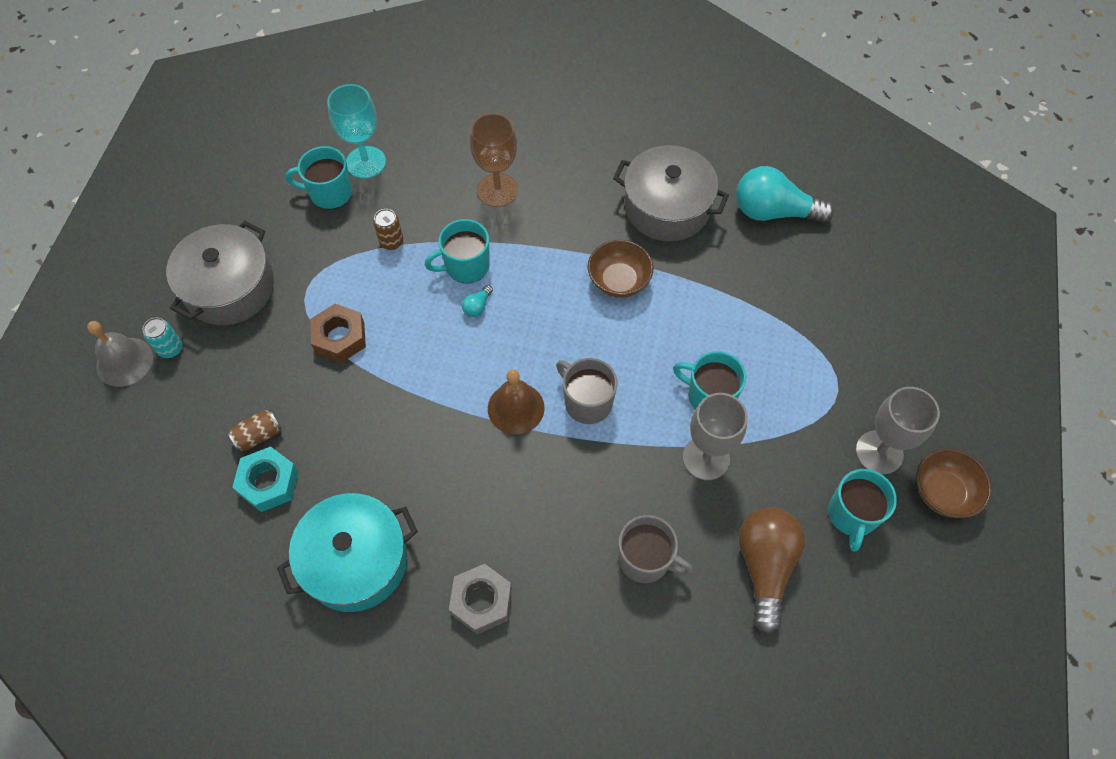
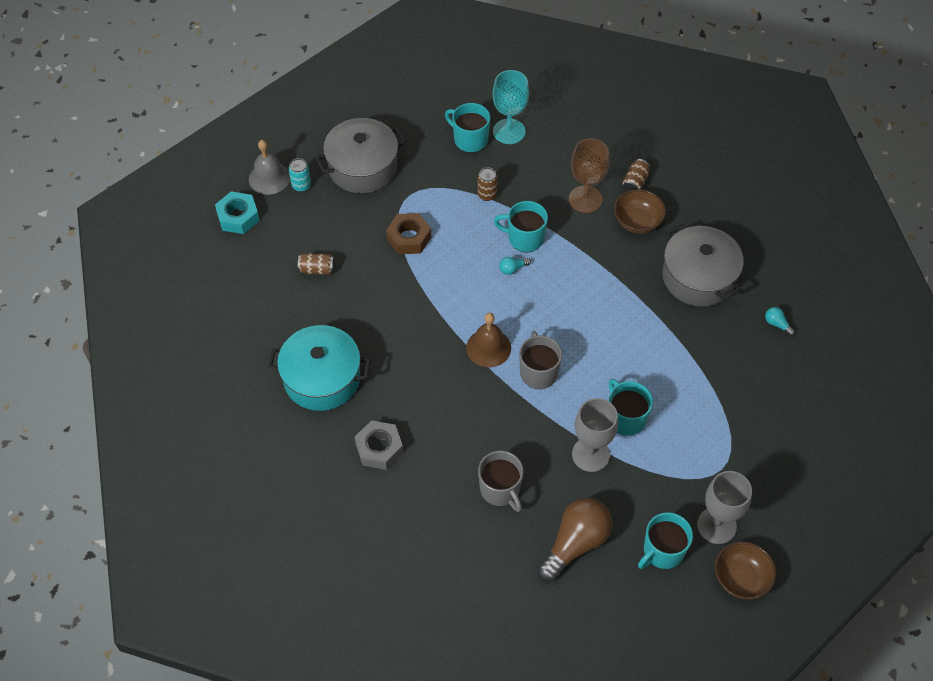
camera: 35 degrees right, 5 degrees down
turquoise nut [232,446,299,512] -> turquoise nut moved to [215,192,260,234]
brown bowl [588,240,654,298] -> brown bowl moved to [614,189,666,234]
turquoise light bulb [736,166,834,223] -> turquoise light bulb [765,307,795,336], size x0.40
none -> brown can [622,159,650,192]

